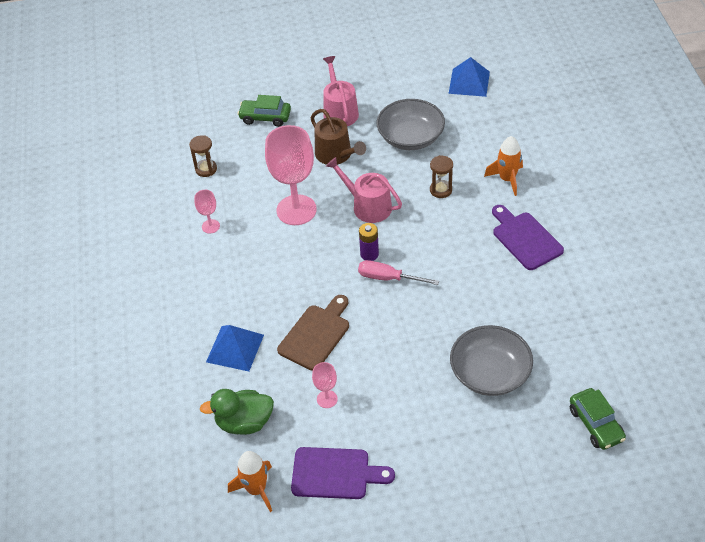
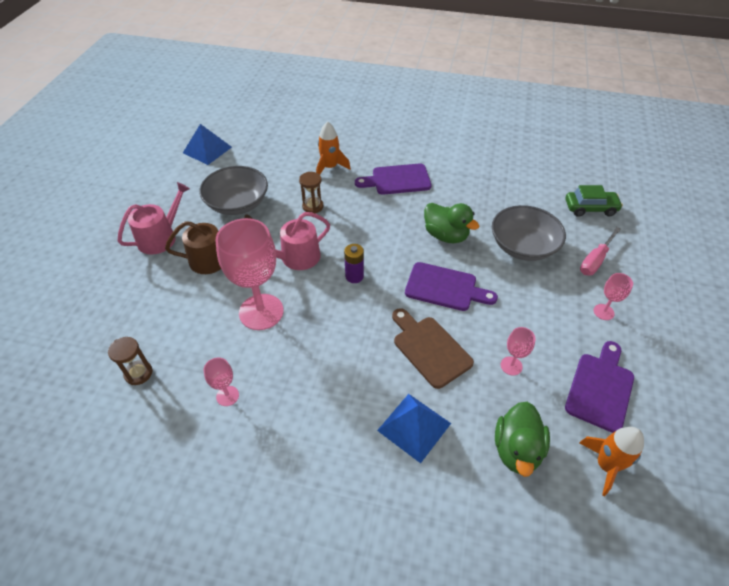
camera: 70 degrees left, 0 degrees up
green car [238,95,291,127] -> none
pink watering can [323,56,359,126] -> pink watering can turned 120 degrees clockwise [118,182,190,255]
pink screwdriver [358,260,439,285] -> pink screwdriver moved to [580,227,621,275]
none -> purple cutting board [405,262,498,311]
none -> green duck [424,203,479,243]
none -> pink goblet [593,273,633,320]

